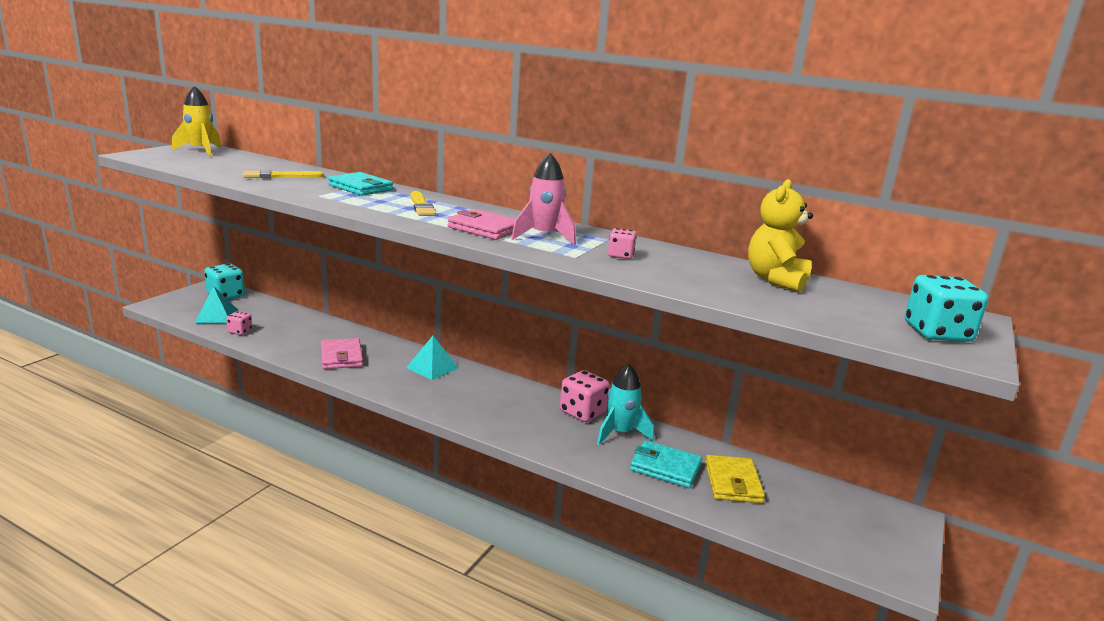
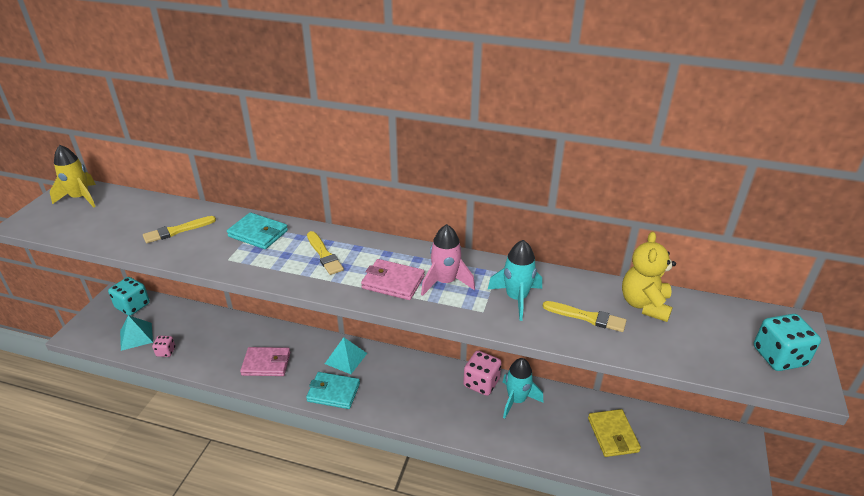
camera: 10 degrees left, 15 degrees up
pink wallet [321,338,363,369] -> pink wallet turned 60 degrees counterclockwise [240,347,291,376]
pink dice [608,228,636,259] -> turquoise rocket [487,240,542,321]
turquoise wallet [630,440,702,488] -> turquoise wallet moved to [306,372,360,409]
none -> yellow brush [543,301,627,332]

